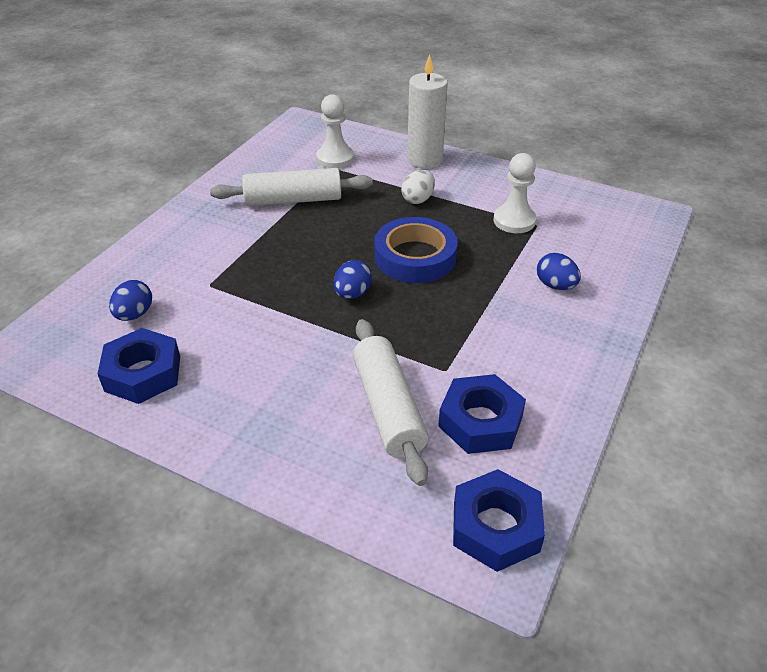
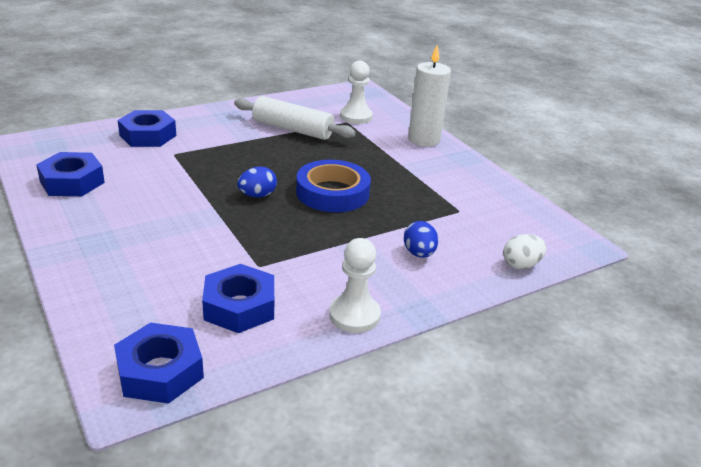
camera: 30 degrees right, 10 degrees down
blue egg [109,280,152,321] -> none
white rolling pin [353,319,428,486] -> none
white egg [401,170,435,204] -> white egg moved to [503,234,546,269]
white pawn [493,153,536,233] -> white pawn moved to [329,238,381,333]
none -> blue nut [118,110,176,147]

